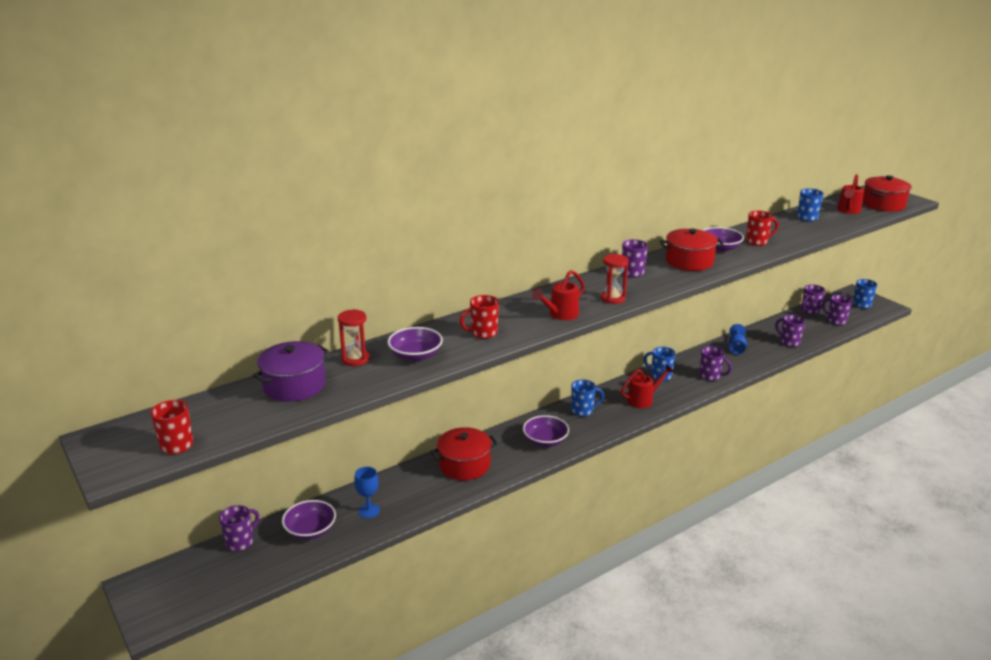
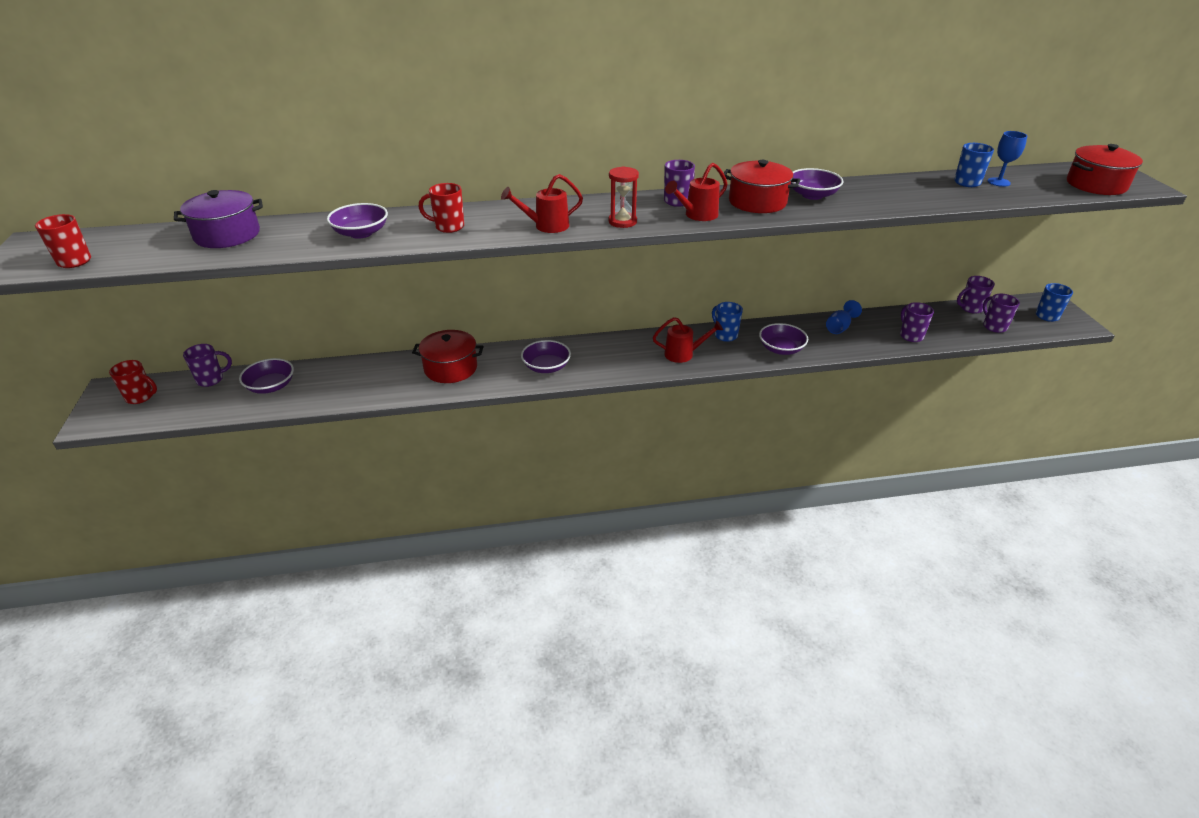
camera: 25 degrees right, 10 degrees up
red hourglass [338,309,370,366] -> none
blue goblet [354,467,380,518] -> blue goblet moved to [988,131,1027,187]
blue mug [571,379,604,417] -> none
purple mug [700,346,732,381] -> purple bowl [759,323,808,355]
red mug [746,211,779,246] -> red mug moved to [109,360,157,404]
red watering can [837,174,864,214] -> red watering can moved to [665,163,728,221]

